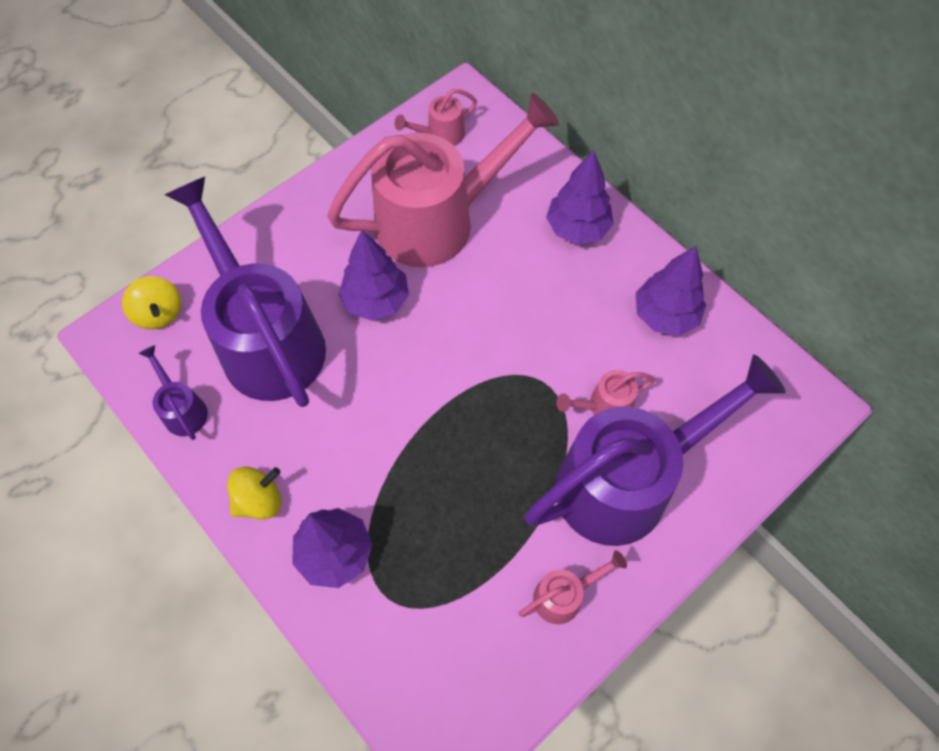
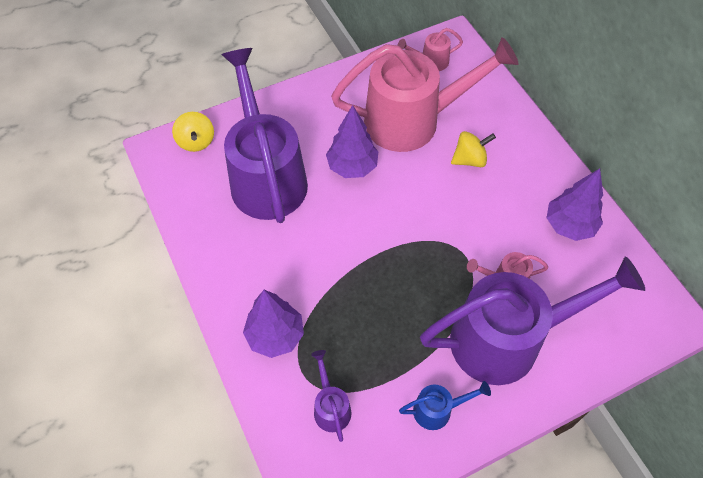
camera: 15 degrees right, 5 degrees down
purple watering can [139,345,208,440] -> purple watering can moved to [311,350,351,442]
yellow spinning top [227,467,281,519] -> yellow spinning top moved to [451,131,496,167]
pink watering can [519,550,627,624] -> blue watering can [399,381,491,430]
purple tree [546,150,614,245] -> none

